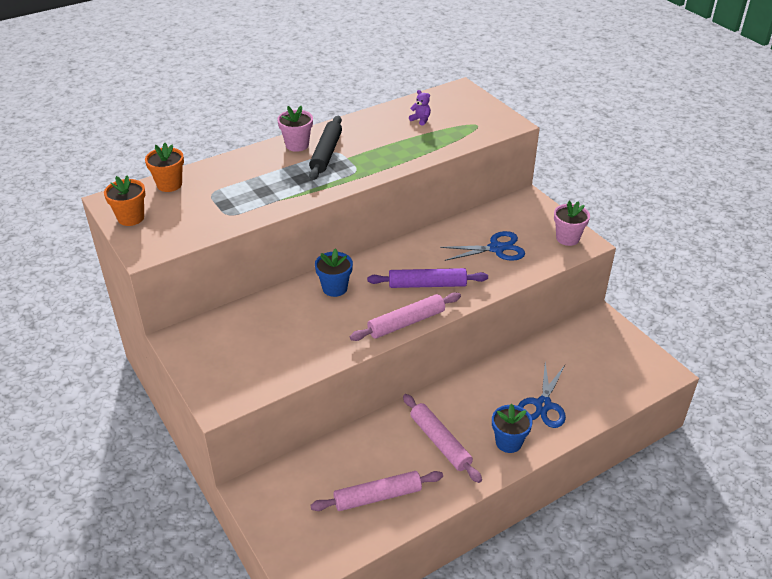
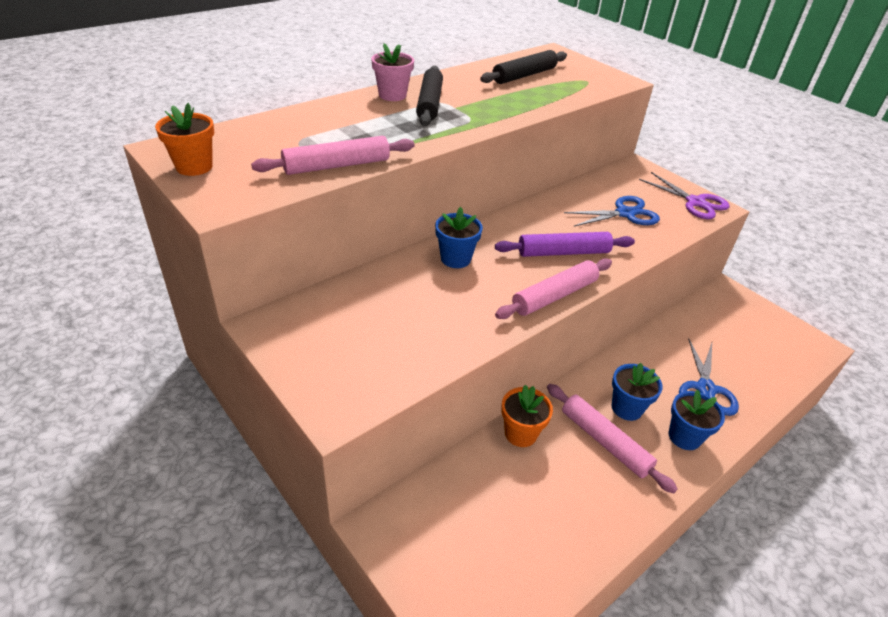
camera: 10 degrees left, 0 degrees up
orange flower pot [145,143,184,192] -> orange flower pot moved to [501,385,553,447]
pink rolling pin [311,471,443,511] -> pink rolling pin moved to [251,136,415,175]
purple teddy bear [409,90,431,126] -> black rolling pin [480,50,567,84]
pink flower pot [554,201,590,246] -> purple scissors [639,172,729,219]
none -> blue flower pot [612,363,663,421]

